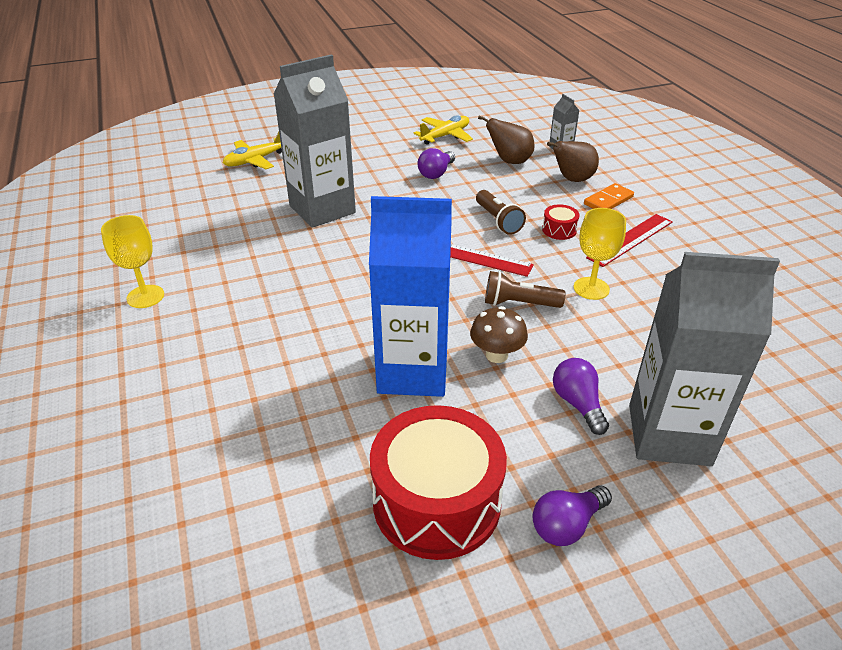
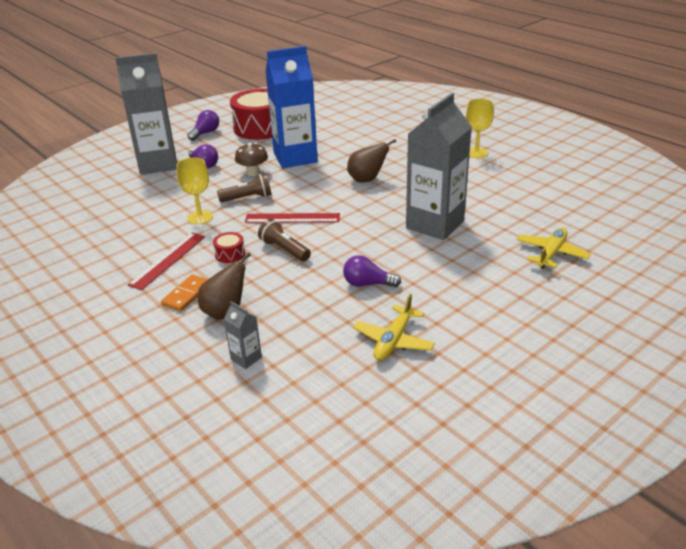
camera: 160 degrees right, 5 degrees down
purple light bulb [418,148,455,179] -> purple light bulb turned 90 degrees counterclockwise [343,255,401,287]
brown pear [478,115,535,164] -> brown pear moved to [347,139,396,182]

